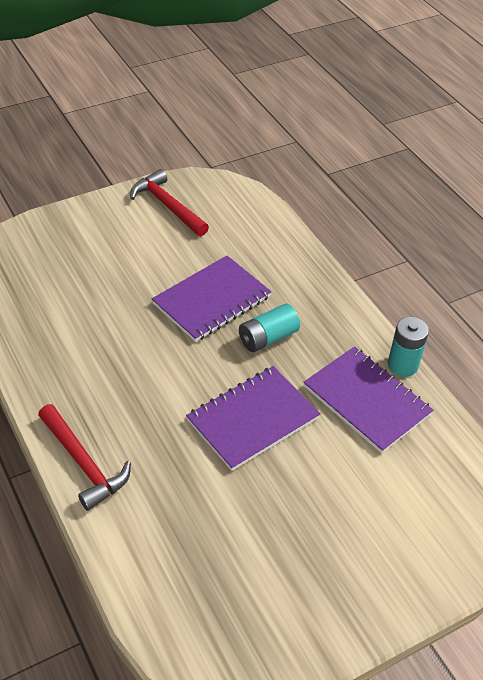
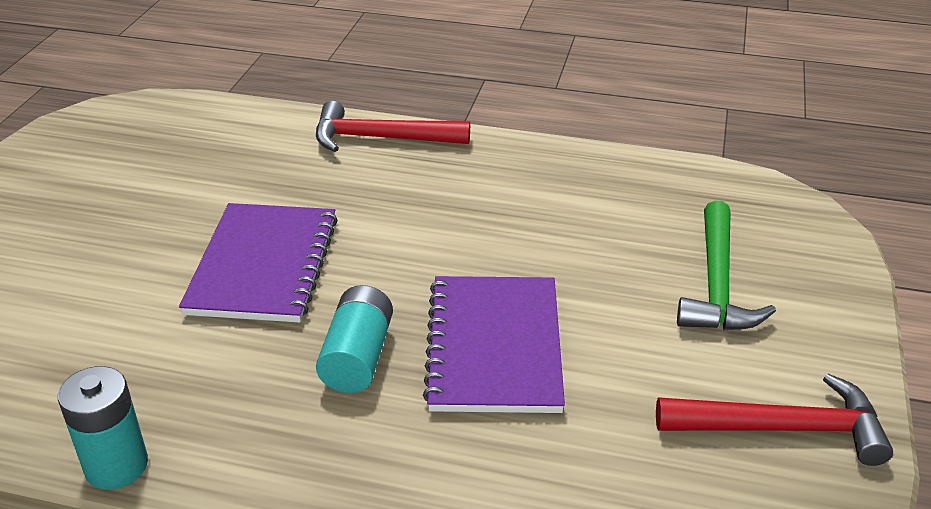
camera: 135 degrees right, 10 degrees down
purple notebook [303,346,434,453] -> none
none -> green hammer [677,201,776,330]

